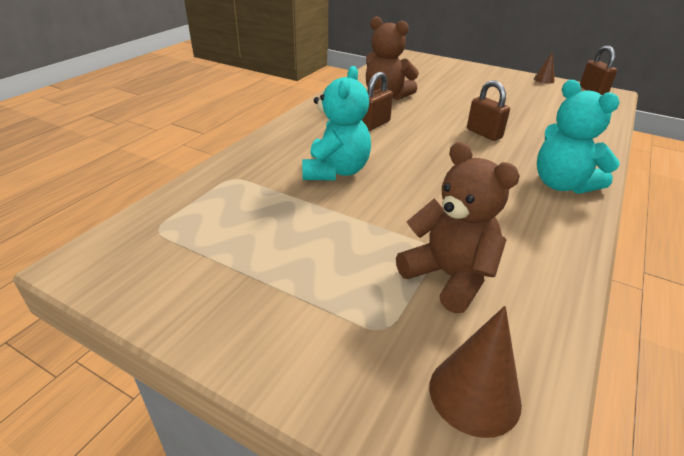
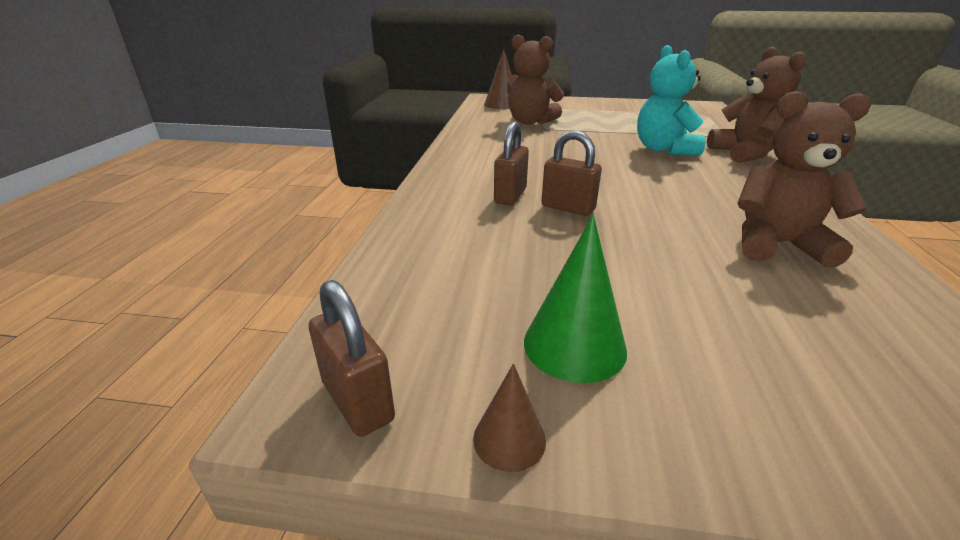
camera: 160 degrees right, 5 degrees down
brown padlock [362,72,393,131] -> brown padlock moved to [494,121,529,205]
turquoise teddy bear [537,80,620,194] -> none
none -> green cone [524,215,627,383]
none -> brown teddy bear [707,47,806,163]

